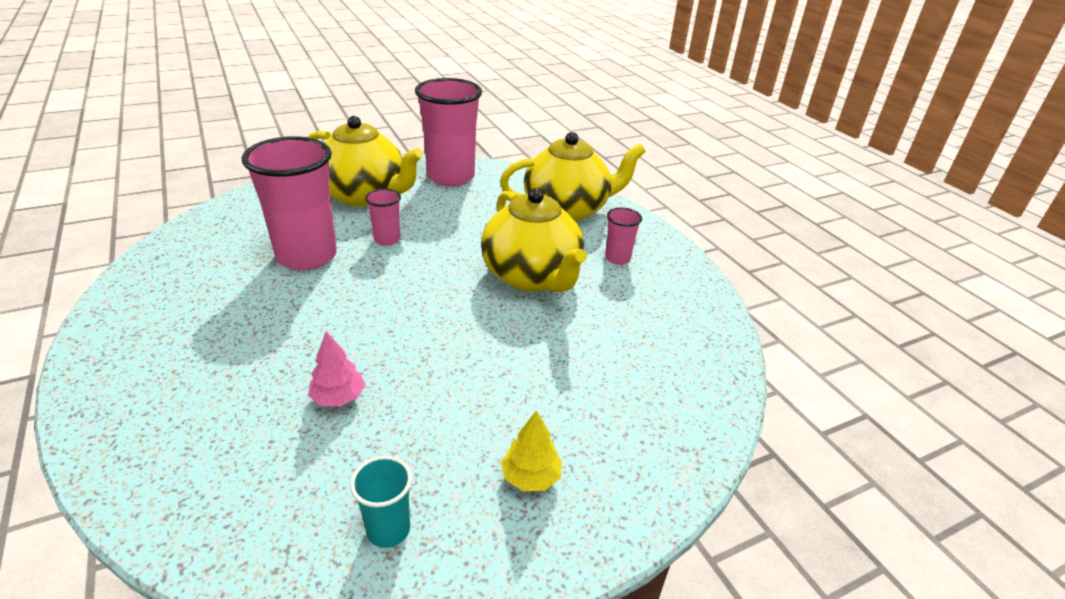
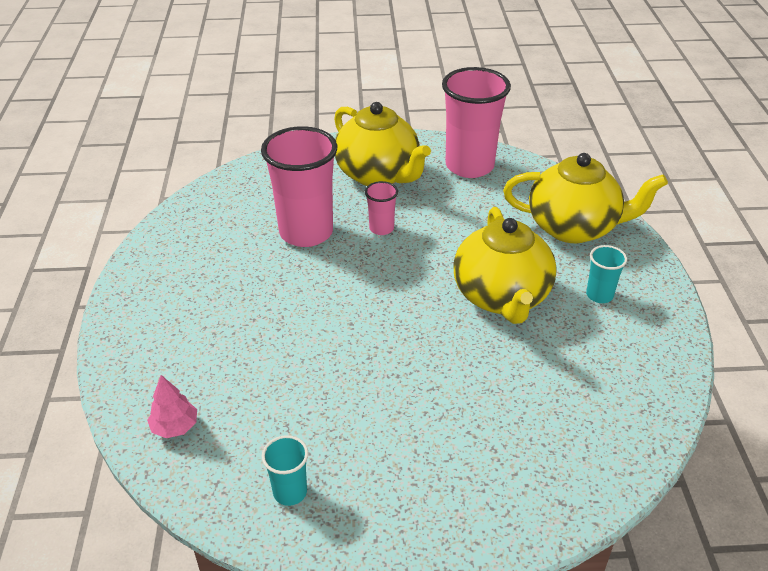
camera: 25 degrees right, 5 degrees up
pink tree [308,331,366,407] -> pink tree moved to [147,375,197,438]
yellow tree [501,410,562,491] -> none
pink cup [605,207,642,265] -> turquoise cup [586,245,627,303]

